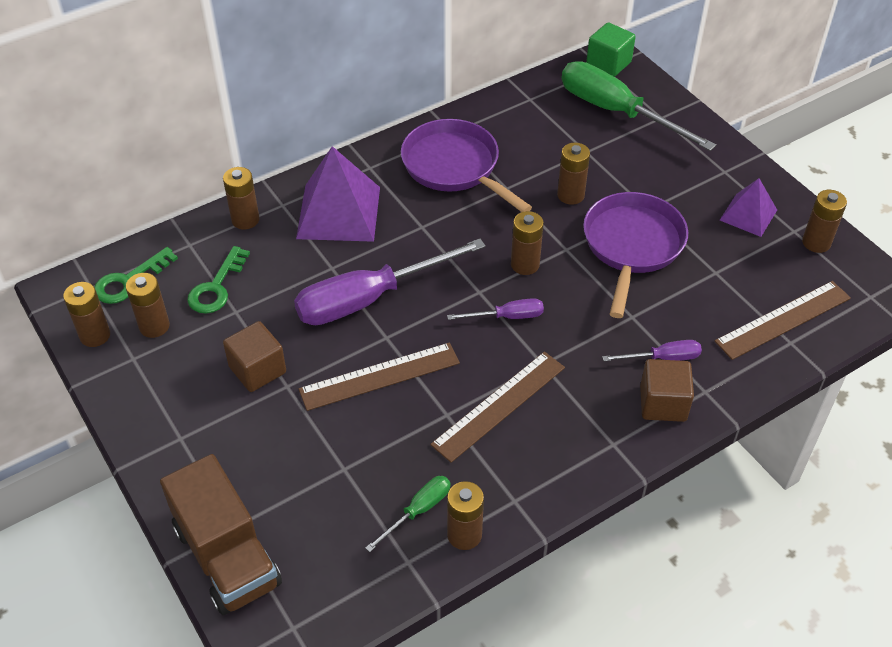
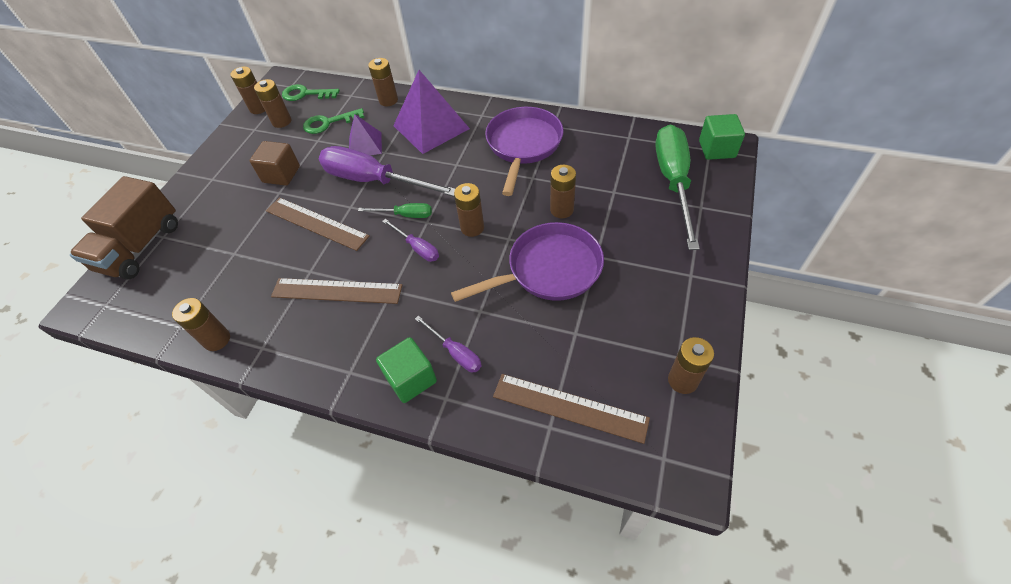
camera: 55 degrees right, 5 degrees up
green screwdriver [365,476,451,552] -> green screwdriver moved to [358,203,432,218]
brown cube [640,359,694,422] -> green cube [376,337,437,403]
purple pyramid [720,178,777,237] -> purple pyramid moved to [349,114,382,155]

